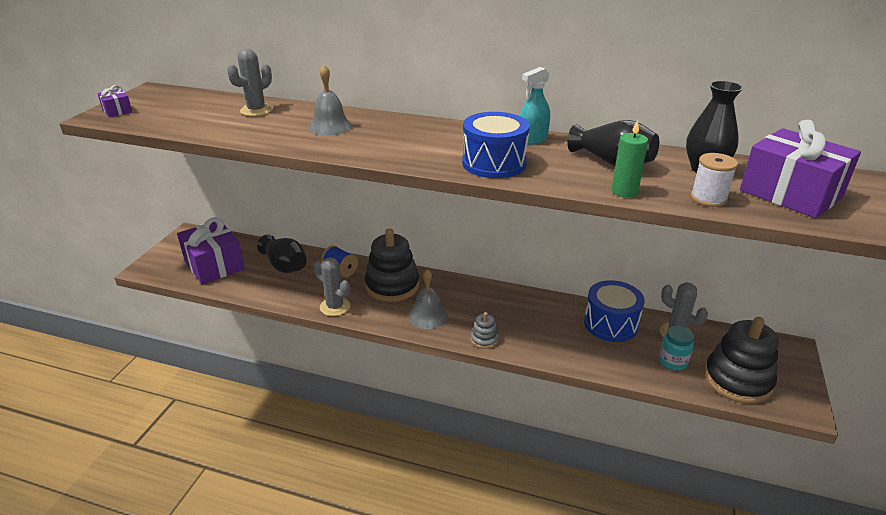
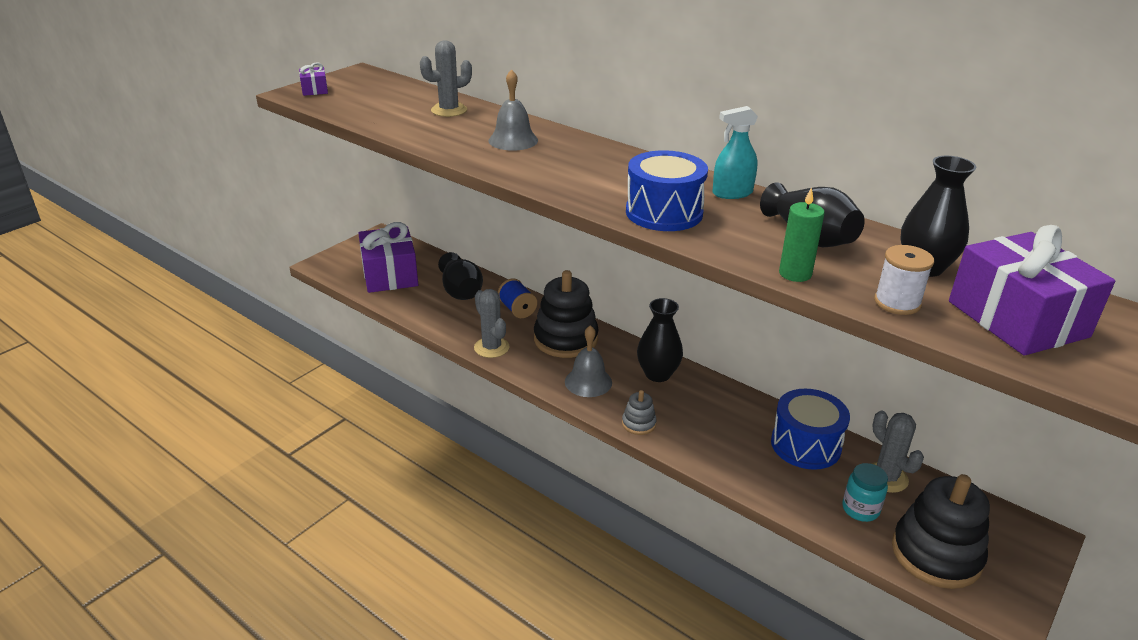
camera: 20 degrees right, 0 degrees up
none -> black vase [637,298,683,382]

